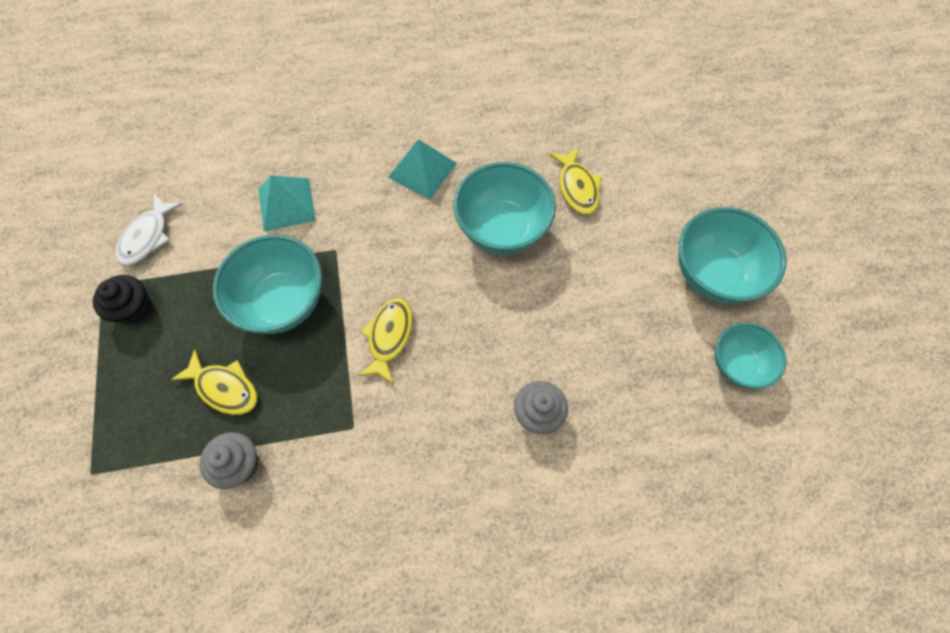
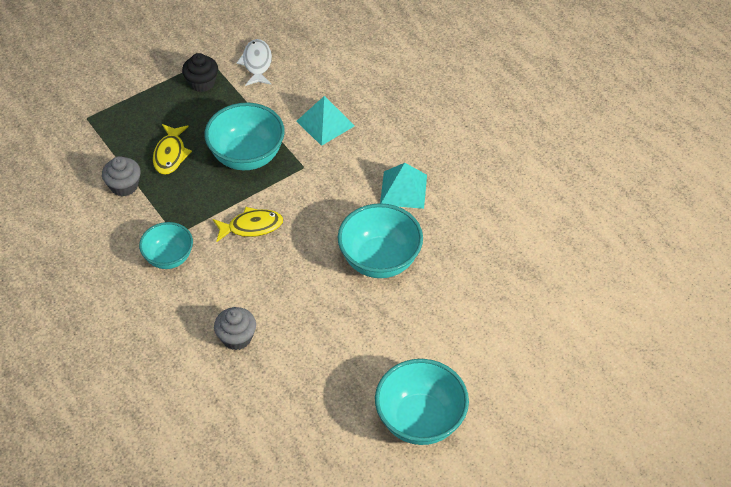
camera: 65 degrees right, 15 degrees down
white fish [116,193,183,266] -> white fish turned 90 degrees clockwise [237,39,272,86]
yellow fish [549,147,602,215] -> none
turquoise bowl [715,323,787,389] -> turquoise bowl moved to [139,222,193,269]

